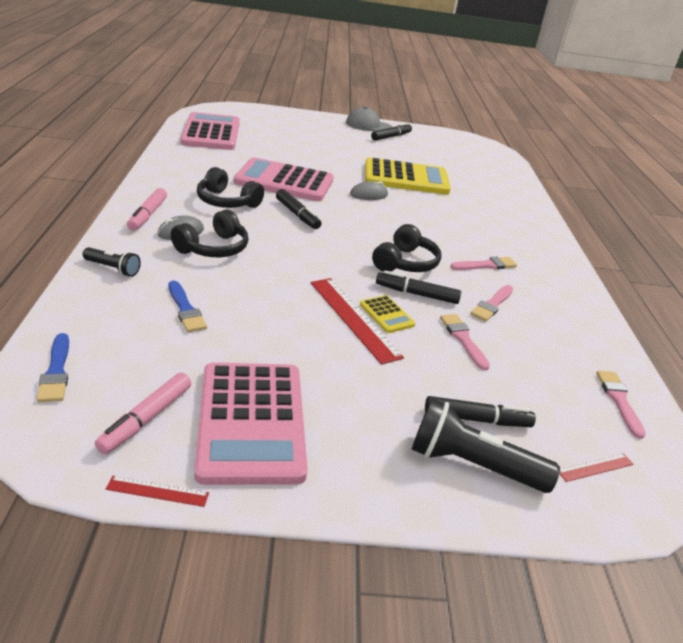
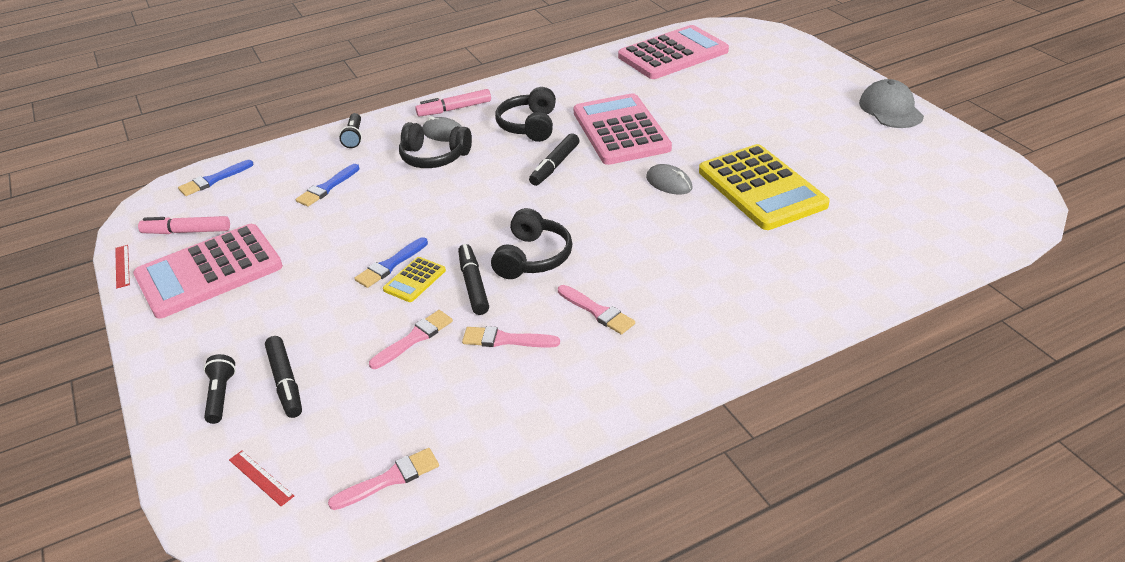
camera: 70 degrees right, 5 degrees up
red ruler [311,278,404,365] -> blue brush [354,237,428,288]
black marker [371,123,412,141] -> none
black headphones [372,224,441,272] -> black headphones turned 75 degrees counterclockwise [491,208,572,279]
black flashlight [411,398,560,493] -> black flashlight [204,354,236,424], size x0.55

